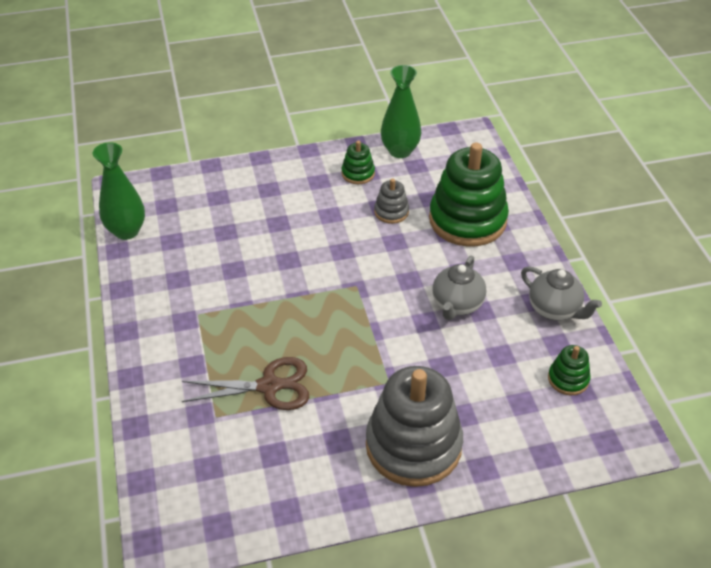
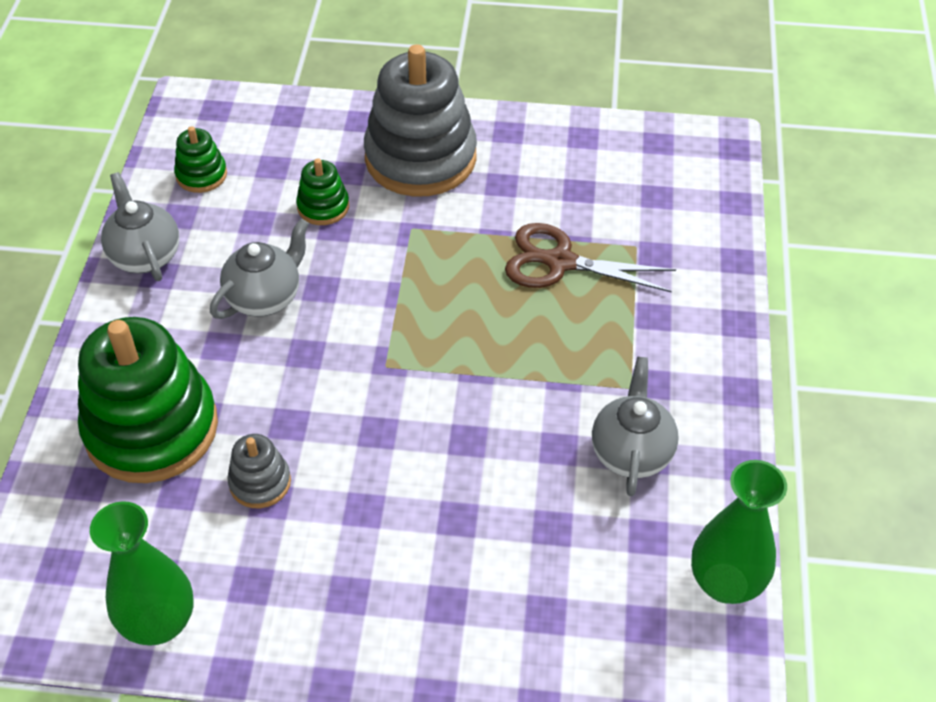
camera: 160 degrees left, 5 degrees up
green stacking toy [342,140,375,184] -> green stacking toy moved to [296,158,349,225]
none -> grey teapot [592,357,679,496]

